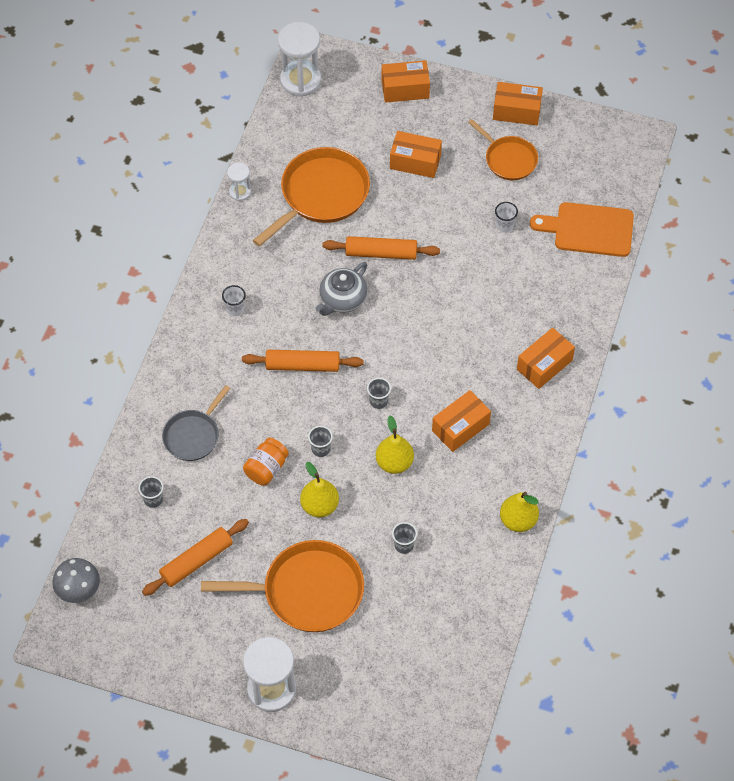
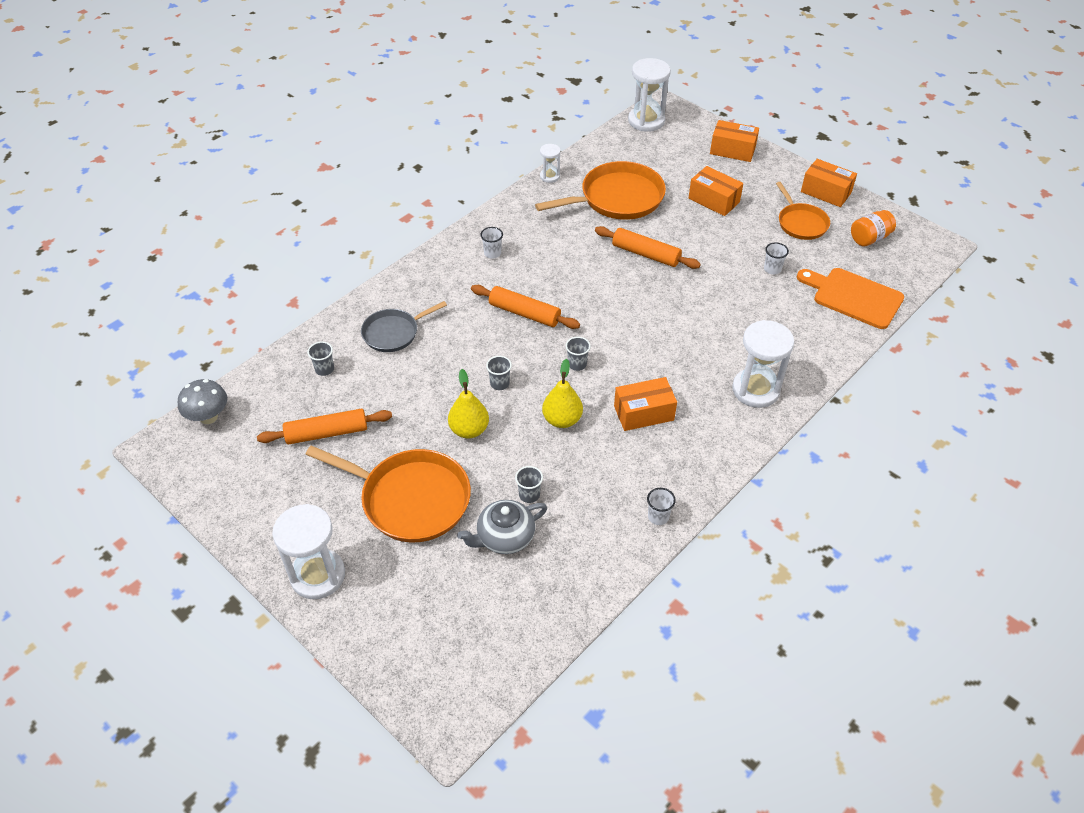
camera: 25 degrees right, 10 degrees down
orange jar [243,438,289,486] -> orange jar moved to [851,210,896,246]
grey teapot [316,262,367,316] -> grey teapot moved to [457,500,547,554]
yellow pear [500,492,539,532] -> white cup [647,488,676,525]
orange box [517,327,575,389] -> white hourglass [732,320,794,408]

